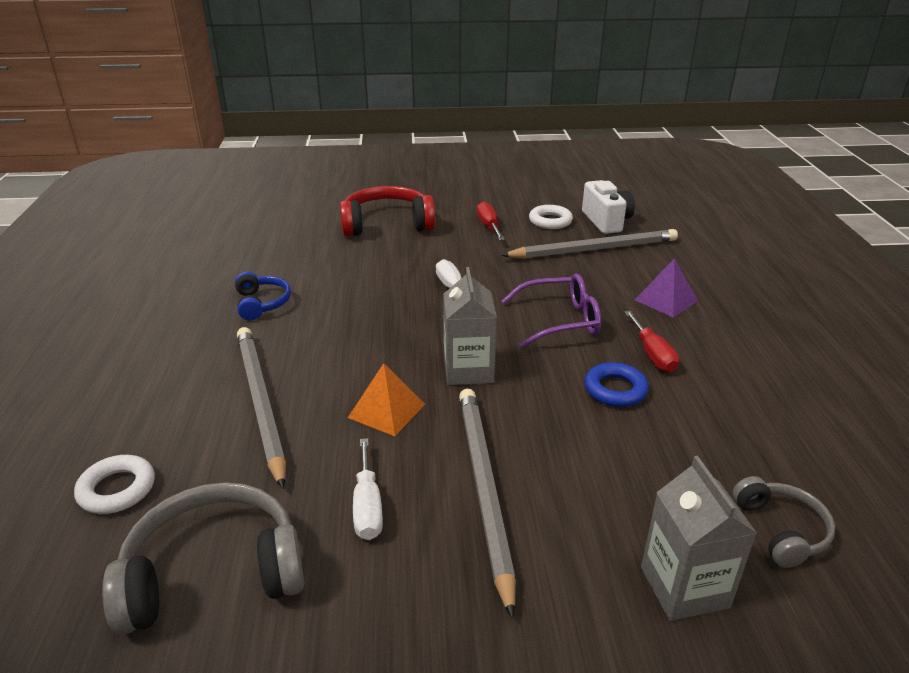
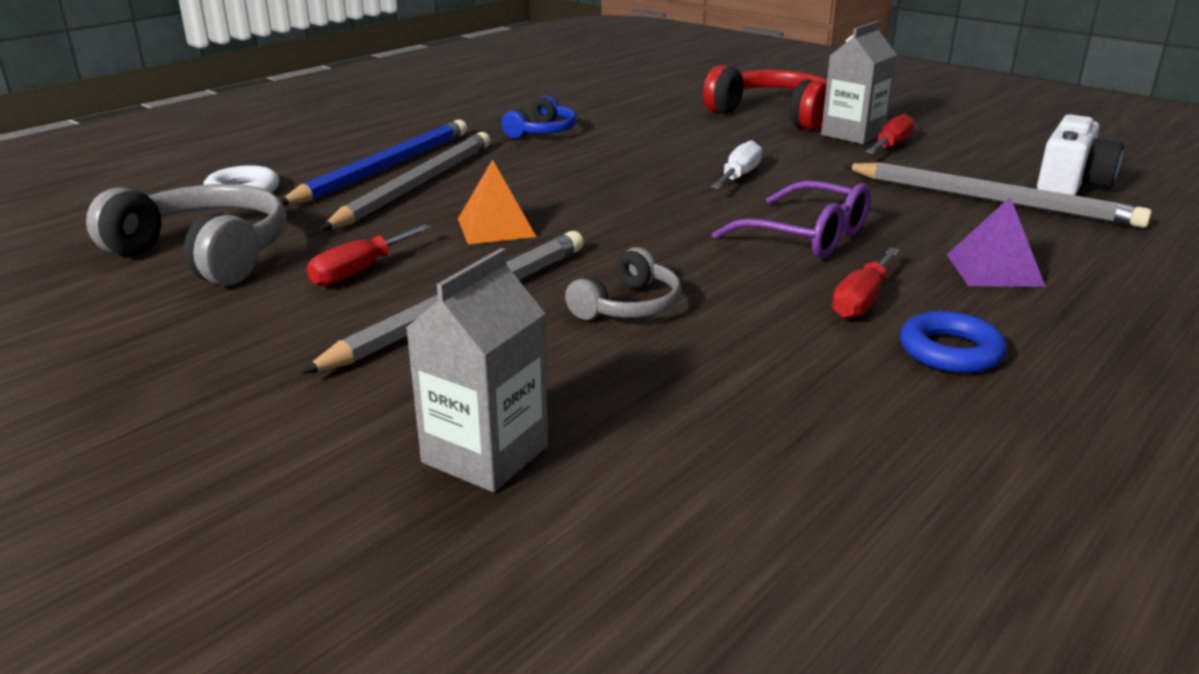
camera: 45 degrees right, 5 degrees down
white screwdriver [353,438,383,540] -> red screwdriver [307,225,431,286]
grey carton [443,267,497,385] -> grey carton moved to [821,21,897,144]
white ring [529,205,573,229] -> none
blue ring [584,362,649,407] -> blue ring moved to [900,311,1007,373]
grey headphones [733,476,835,568] -> grey headphones moved to [565,247,682,320]
none -> blue pencil [281,119,467,205]

